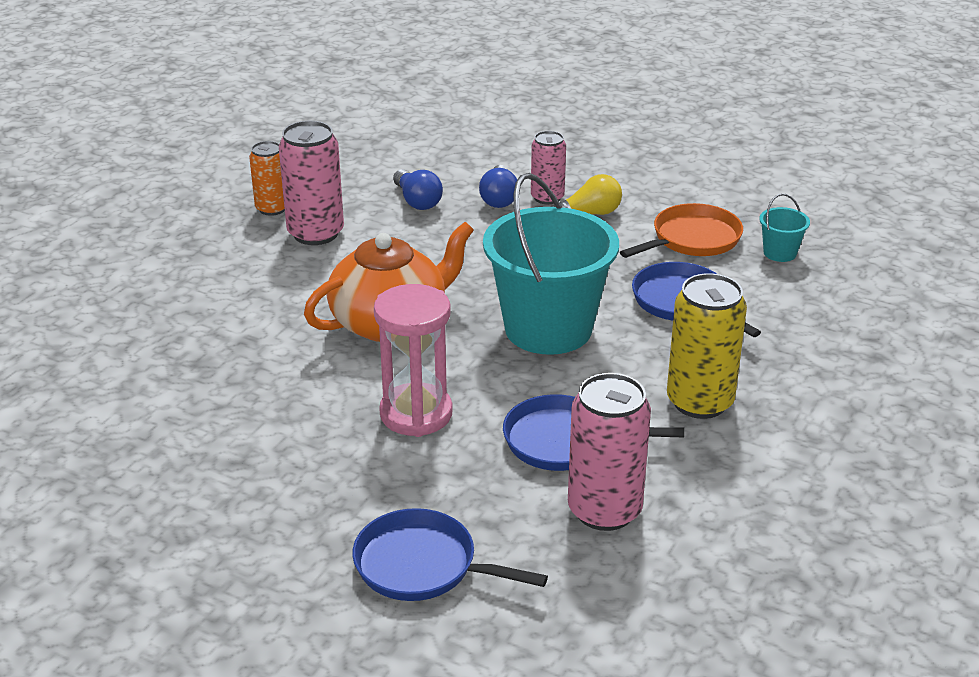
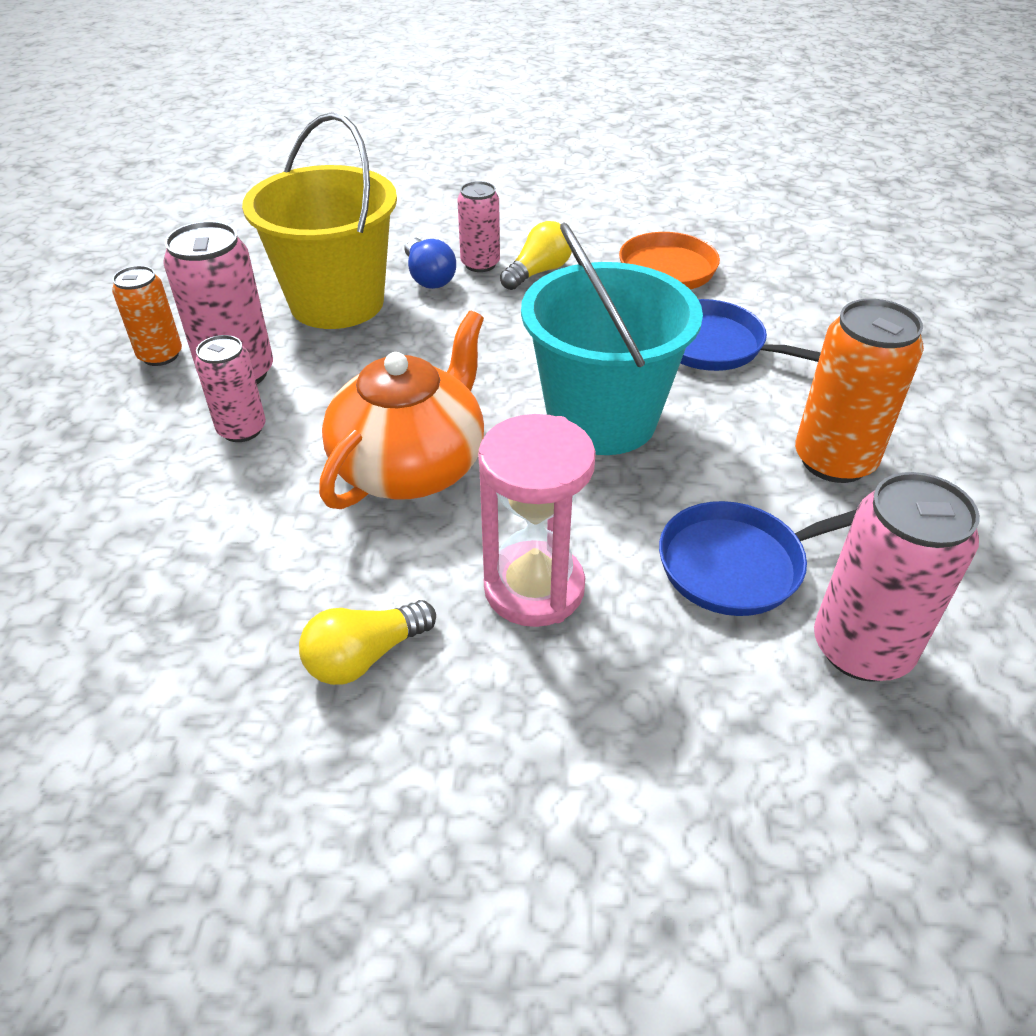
camera: 25 degrees left, 10 degrees up
blue pan [352,508,548,601] -> none
blue light bulb [393,169,443,210] -> yellow bucket [242,112,397,329]
yellow can [667,273,747,419] -> orange can [795,299,924,483]
turquoise bucket [759,193,810,262] -> none
none -> pink can [195,335,266,442]
none -> yellow light bulb [299,600,436,685]

